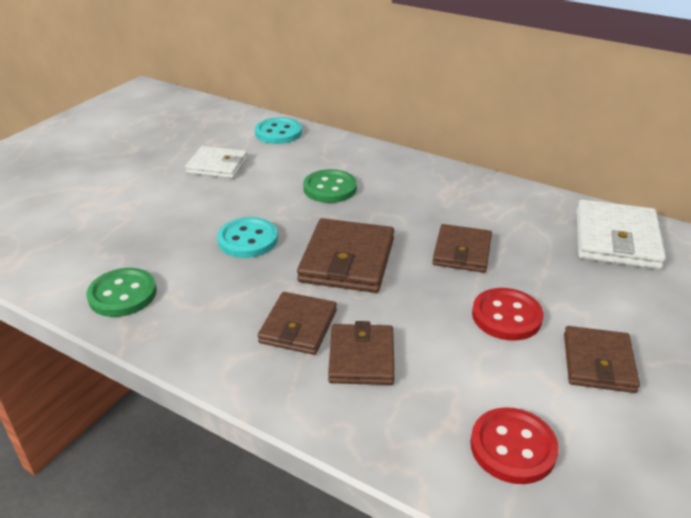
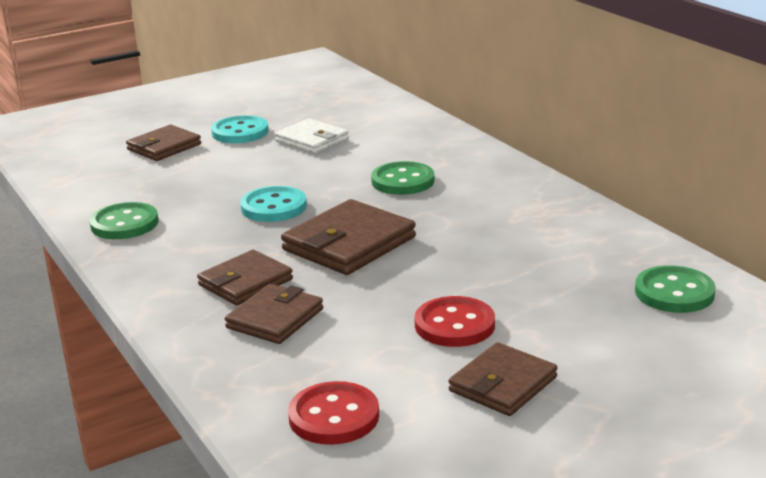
camera: 30 degrees right, 10 degrees down
turquoise button [255,117,302,144] -> turquoise button moved to [211,115,269,143]
brown wallet [432,224,492,273] -> brown wallet moved to [126,125,201,161]
white wallet [577,199,666,270] -> green button [635,265,716,313]

